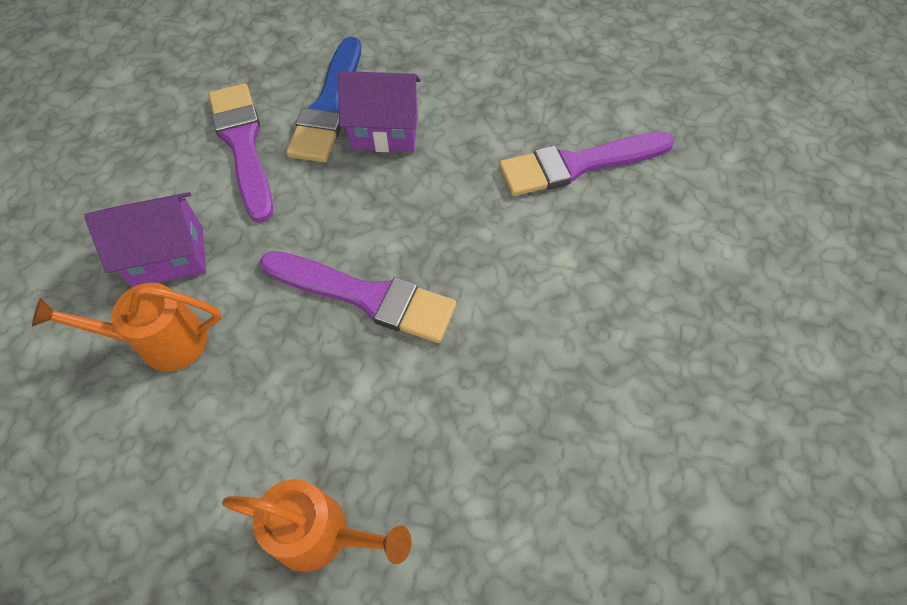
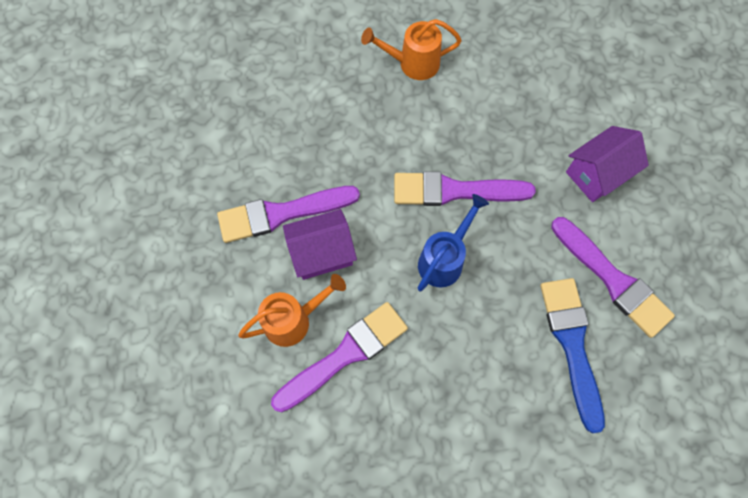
camera: 160 degrees right, 10 degrees up
orange watering can [32,283,221,372] -> orange watering can moved to [238,274,346,347]
purple house [338,71,421,152] -> purple house moved to [283,209,357,280]
none -> purple brush [217,186,360,243]
none -> blue watering can [418,194,489,292]

